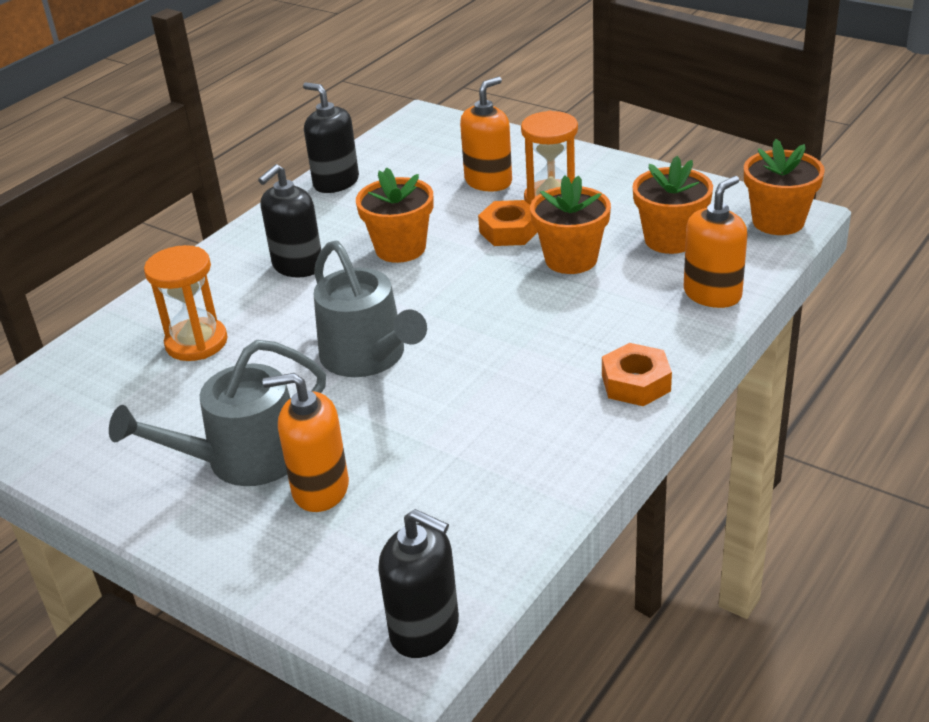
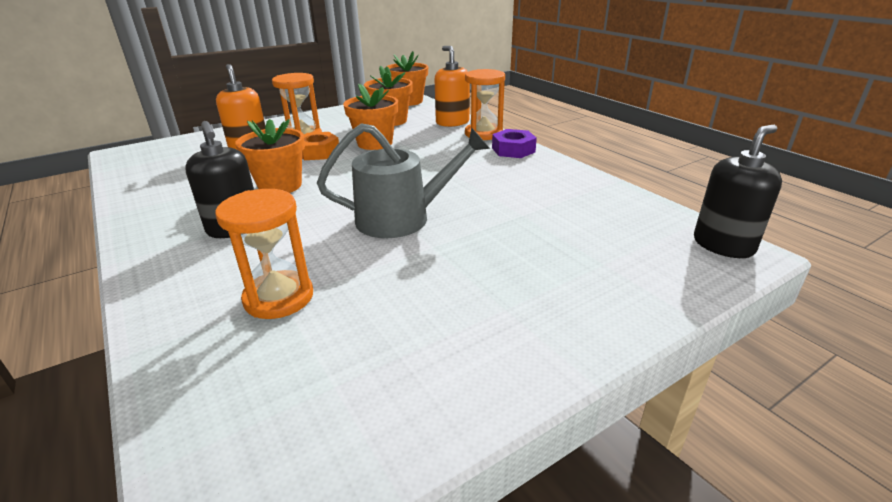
camera: 70 degrees left, 5 degrees down
grey watering can [109,340,326,486] -> none
orange soap dispenser [263,373,349,512] -> none
black soap dispenser [303,82,359,193] -> none
orange nut [602,343,672,406] -> purple nut [492,129,537,158]
none -> orange hourglass [465,69,505,140]

